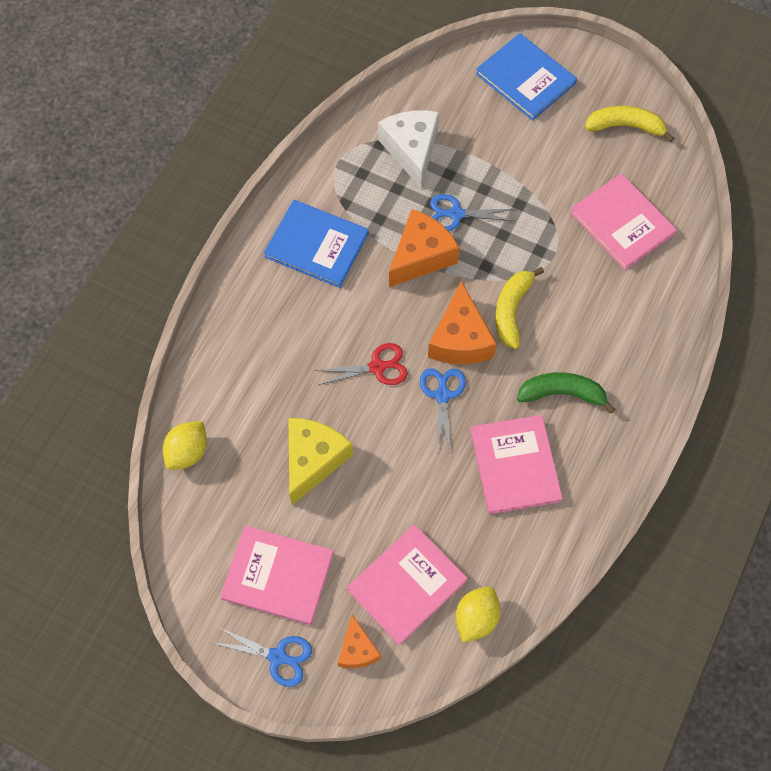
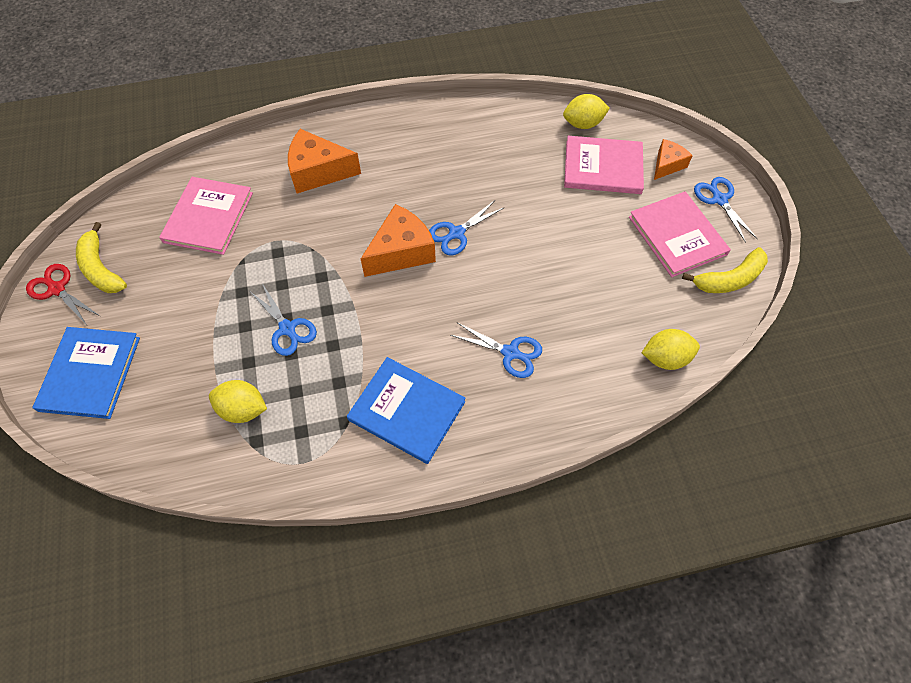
camera: 130 degrees left, 5 degrees down
blue book [264,200,369,288] -> blue book turned 45 degrees counterclockwise [347,357,465,464]
yellow cheese [289,418,353,505] -> none
red scissors [315,343,408,385] -> red scissors moved to [26,264,100,325]
white cheese [378,110,439,188] -> yellow lemon [209,380,267,423]
orange cheese [389,209,460,287] -> orange cheese moved to [288,129,361,194]
pink book [470,415,563,514] -> none
yellow banana [495,267,544,349] -> yellow banana moved to [682,247,768,293]
green banana [517,372,616,414] -> none
none -> blue scissors [450,322,542,378]

